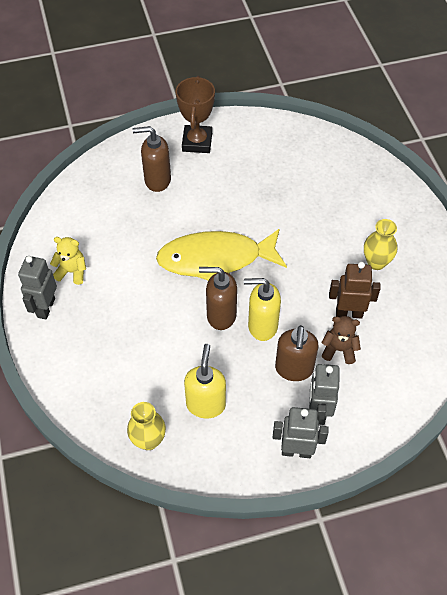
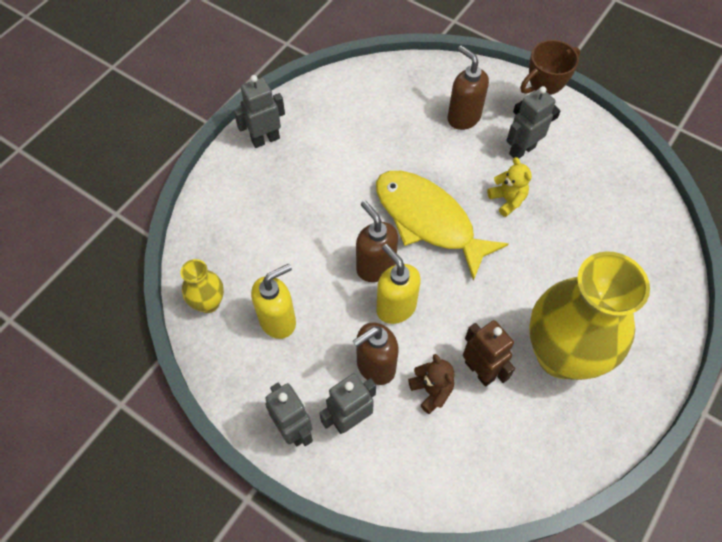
camera: 50 degrees right, 5 degrees up
yellow teddy bear [50,237,86,285] -> yellow teddy bear moved to [487,157,532,217]
yellow vase [364,219,397,270] -> yellow vase [529,251,650,380], size x2.23
none -> grey robot [506,86,556,158]

